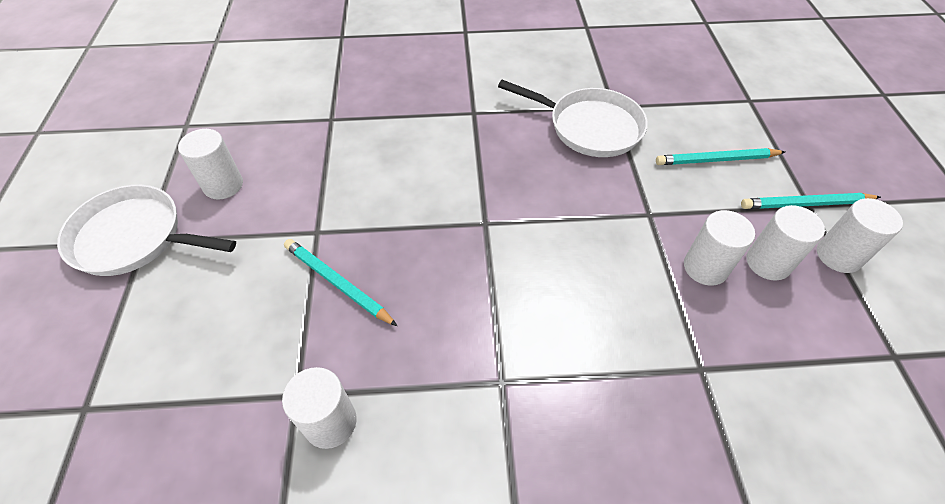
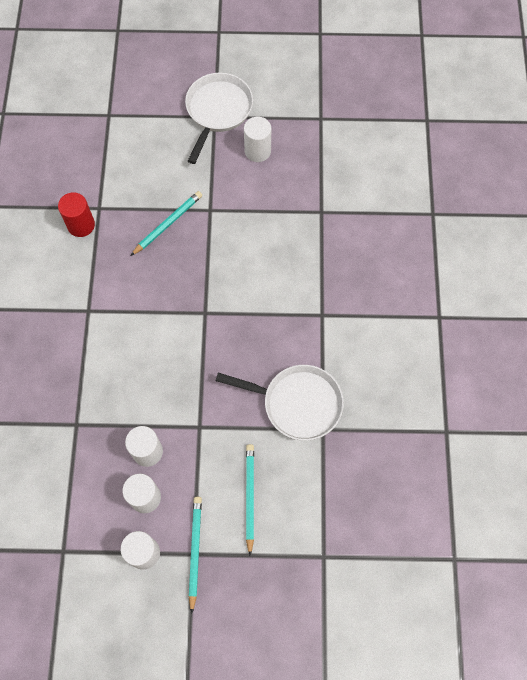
camera: 95 degrees right, 15 degrees up
white cylinder [282,367,356,449] -> red cylinder [58,192,95,237]
white pan [498,80,648,157] -> white pan turned 105 degrees counterclockwise [216,365,344,441]

